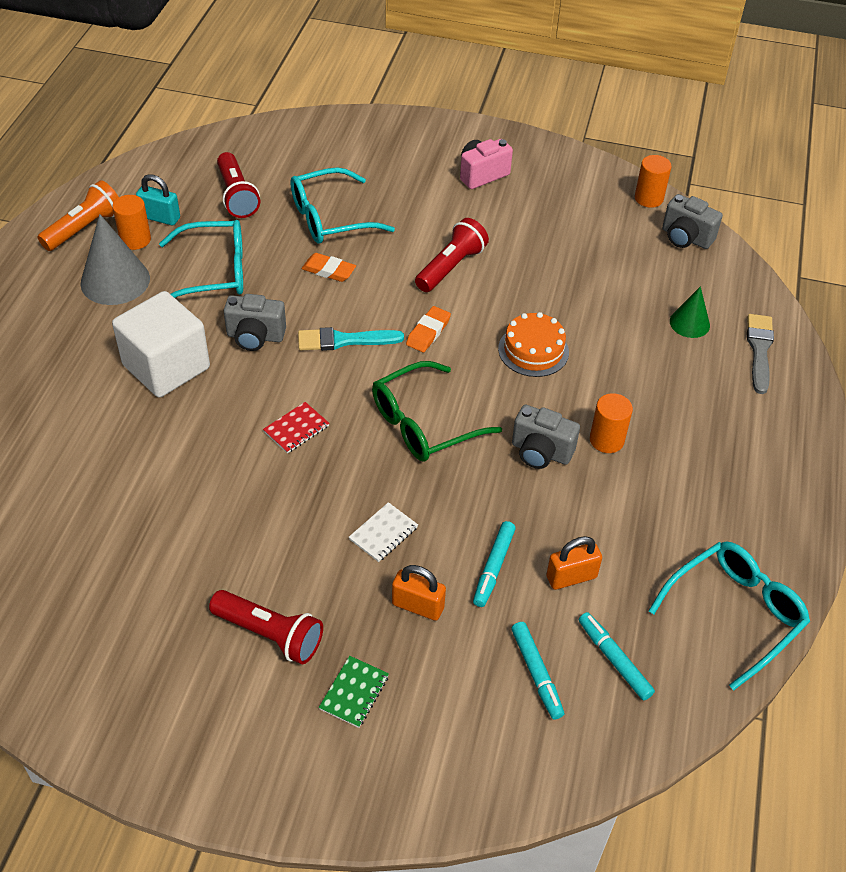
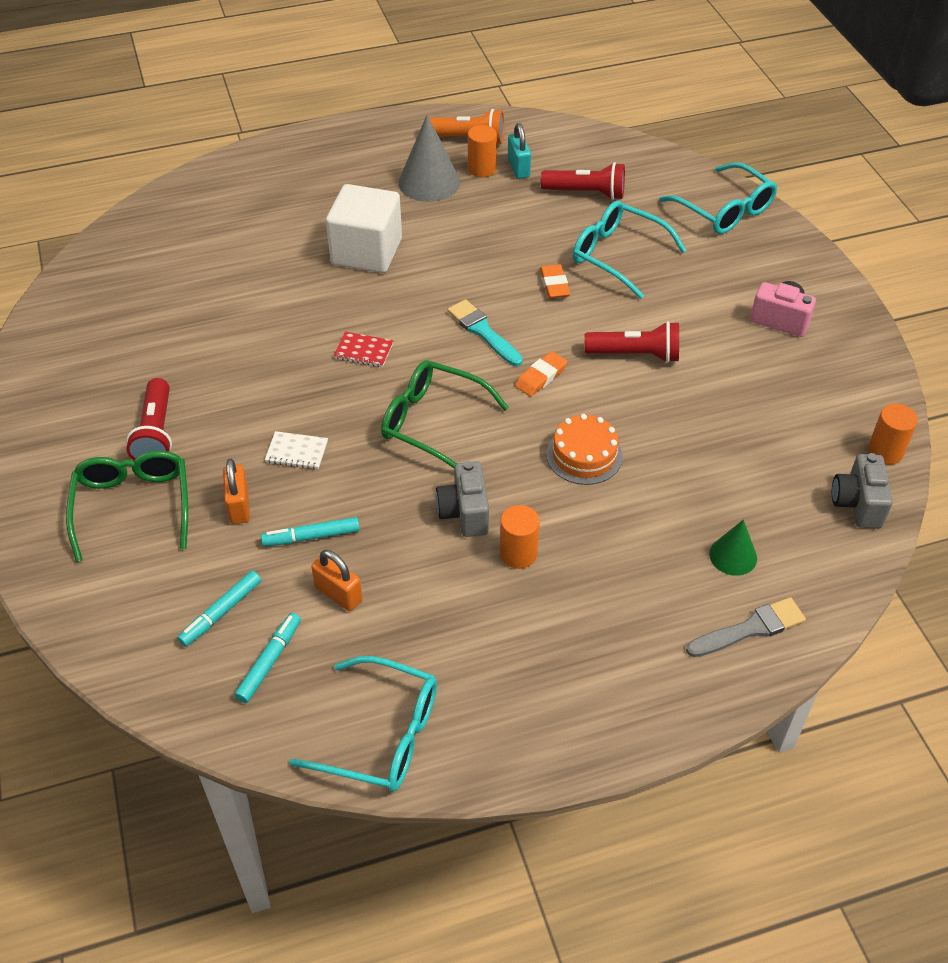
camera: 60 degrees right, 0 degrees up
turquoise glasses [159,220,243,298] -> turquoise glasses moved to [659,162,777,234]
red flashlight [217,152,260,218] -> red flashlight turned 120 degrees counterclockwise [540,162,625,200]
grey camera [224,294,286,351] -> none
green notebook [319,656,389,728] -> green glasses [66,450,188,562]
orange eraser [406,306,451,352] -> orange eraser turned 45 degrees counterclockwise [515,351,567,397]

